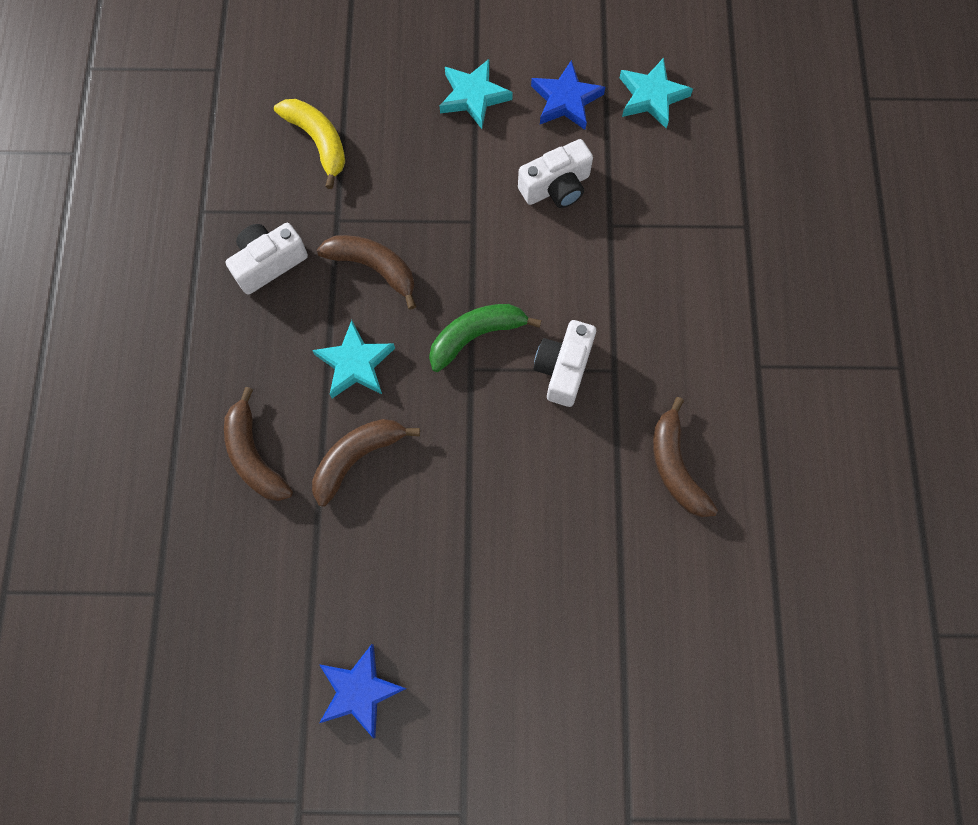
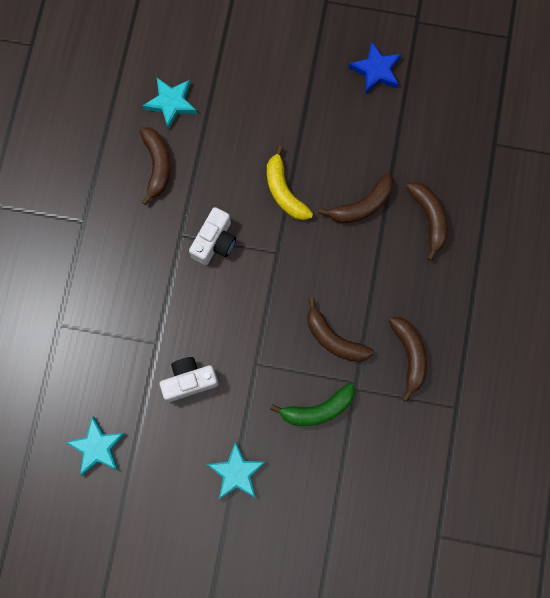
camera: 170 degrees left, 5 degrees up
white camera [226,223,308,295] -> brown banana [389,317,427,402]
yellow banana [274,99,345,189] -> yellow banana moved to [267,146,313,220]
turquoise star [312,320,395,398] -> turquoise star moved to [143,78,197,130]
green banana [429,304,542,372] -> green banana moved to [270,383,355,426]
blue star [531,60,605,130] -> none

